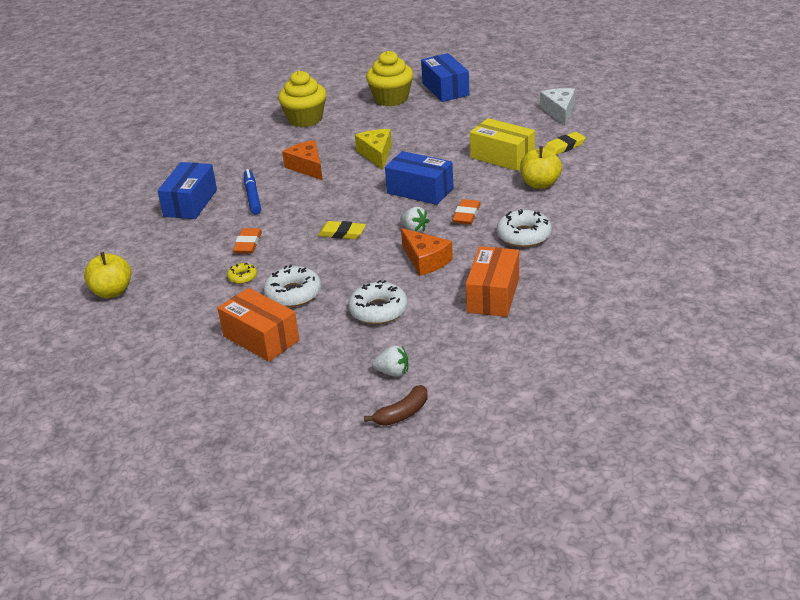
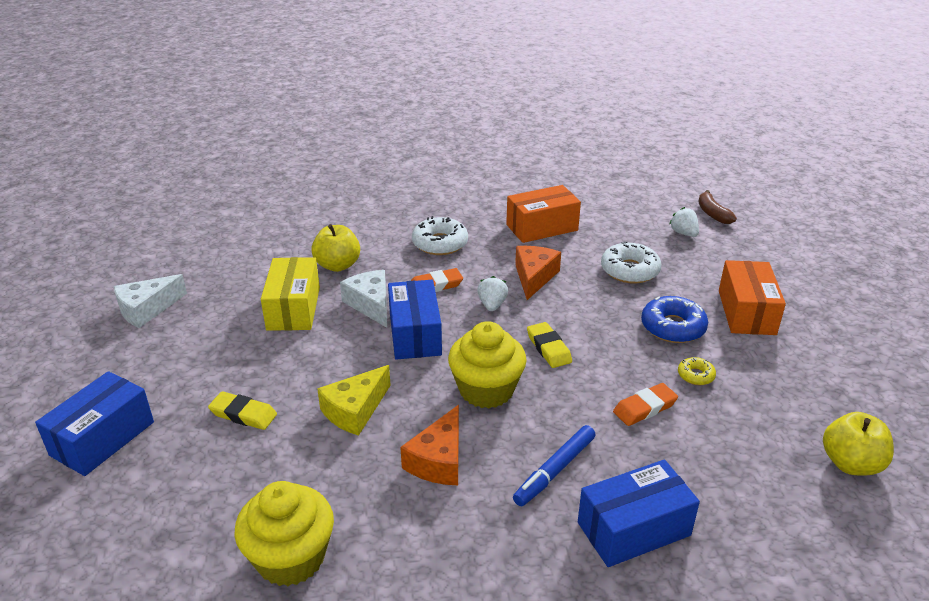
camera: 130 degrees left, 0 degrees up
white donut [263,265,321,307] -> blue donut [641,296,708,343]
brown banana [364,385,427,426] -> brown banana turned 120 degrees counterclockwise [698,190,737,224]
yellow cupcake [366,51,413,106] -> yellow cupcake moved to [448,321,527,408]
yellow eraser [544,132,586,155] -> yellow eraser moved to [208,391,277,430]
none -> white cheese [340,270,387,328]

